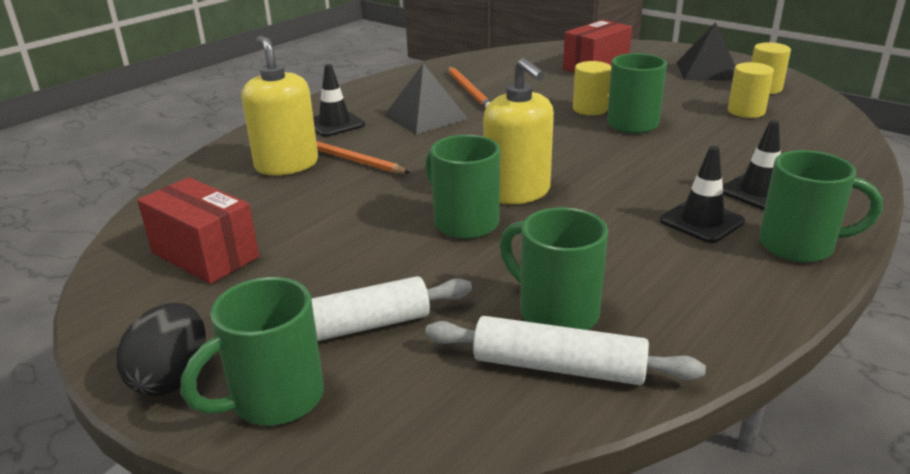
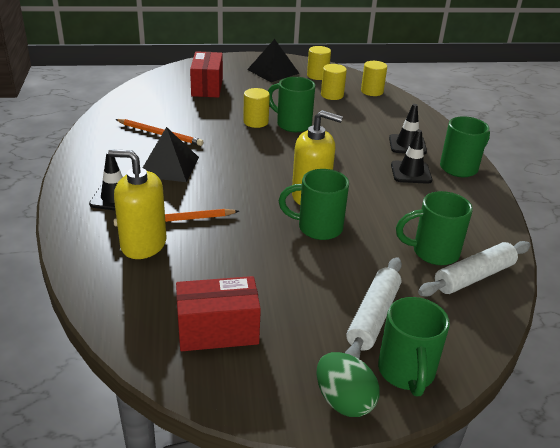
camera: 50 degrees left, 5 degrees up
black egg [117,303,206,396] -> green egg [317,352,380,417]
none -> yellow cylinder [361,61,387,96]

